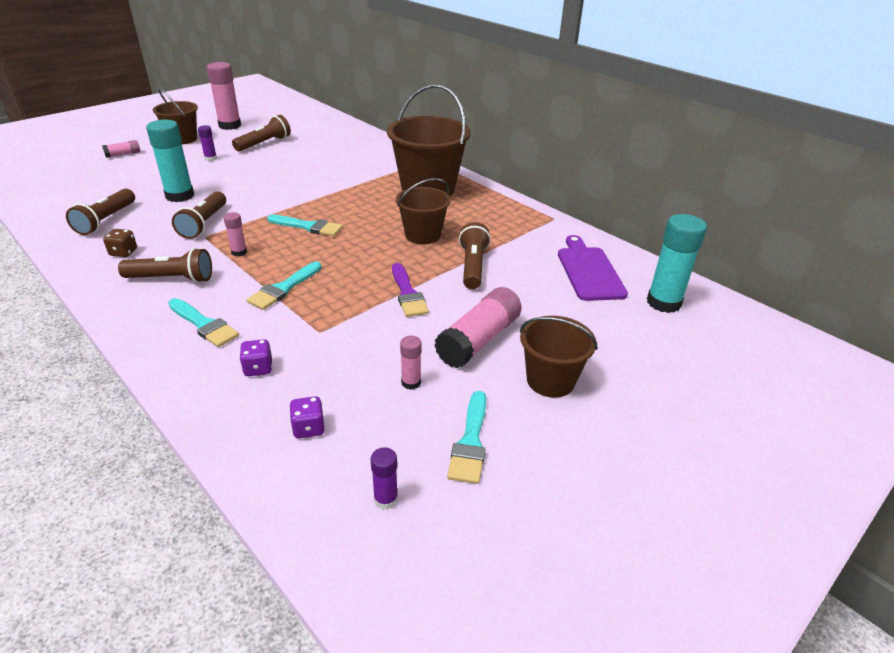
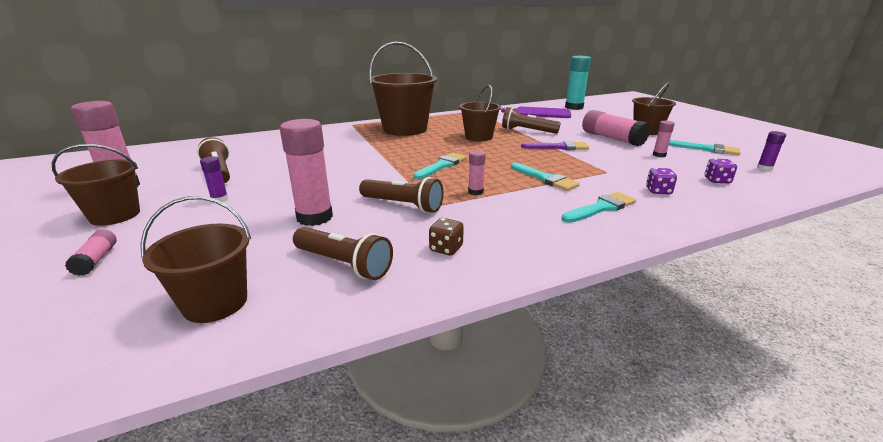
camera: 70 degrees left, 10 degrees down
brown flashlight [118,248,212,283] -> none
turquoise glue stick [146,120,194,202] -> pink glue stick [280,119,333,226]
none -> brown bucket [140,196,251,323]

